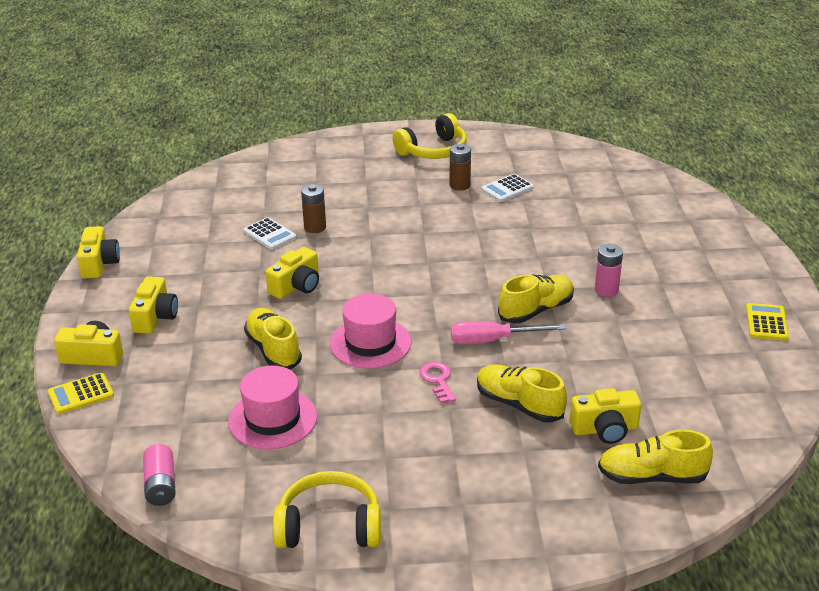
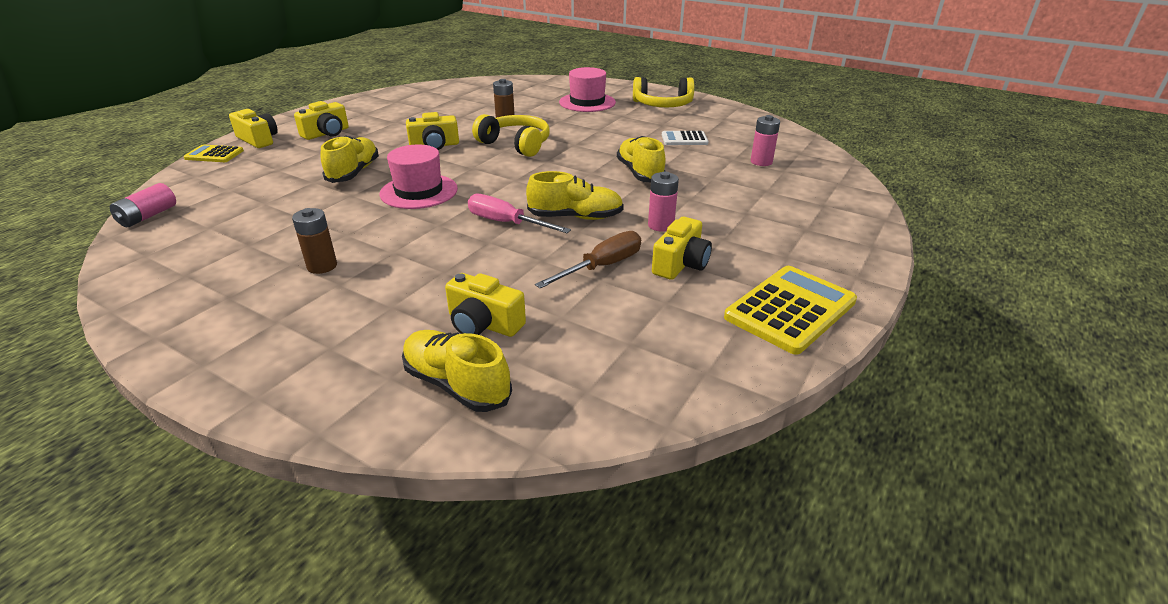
camera: 35 degrees right, 0 degrees up
yellow camera [77,226,120,279] -> yellow camera moved to [652,217,712,280]
pink hat [228,366,317,449] -> pink hat moved to [559,67,616,112]
white calculator [243,217,297,250] -> none
yellow headphones [273,471,381,548] -> yellow headphones moved to [472,114,550,157]
pink key [420,362,456,404] -> none
brown battery [450,144,471,190] -> brown battery moved to [292,208,337,274]
yellow shoe [477,364,567,422] -> yellow shoe moved to [617,136,666,182]
yellow calculator [746,303,789,341] -> yellow calculator [724,266,857,355], size x1.77
none -> brown screwdriver [535,231,641,288]
none -> pink battery [751,115,780,166]

